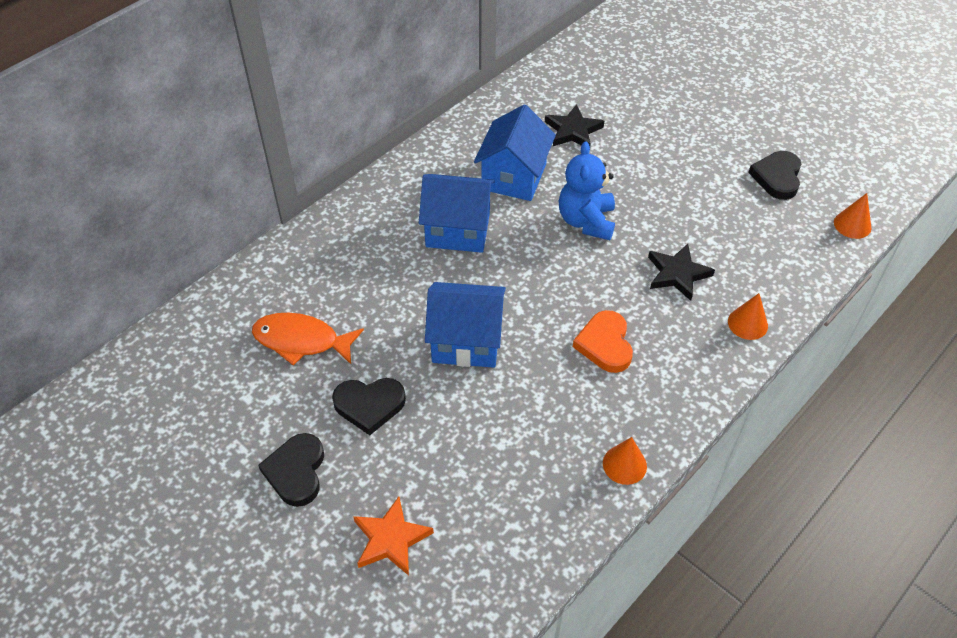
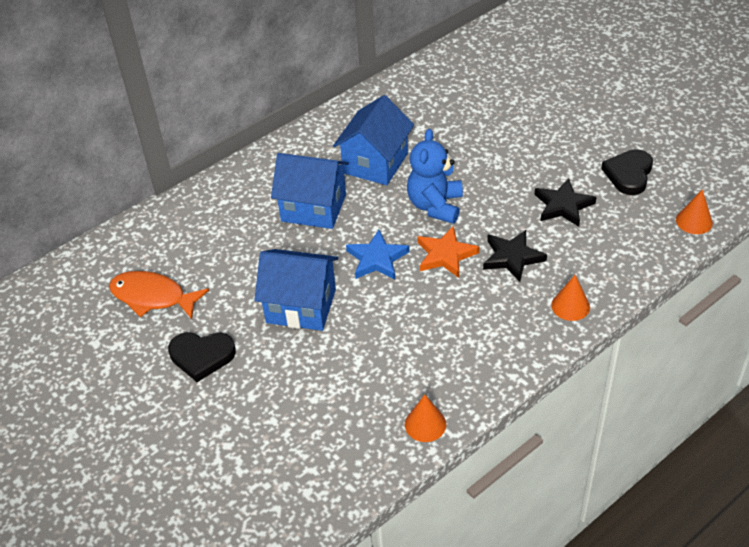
camera: 10 degrees right, 5 degrees down
black heart [258,433,324,507] -> none
orange star [353,497,434,576] -> orange star moved to [417,226,480,278]
black star [545,104,604,146] -> black star moved to [534,178,597,227]
orange heart [573,310,633,373] -> none
none -> blue star [346,230,410,279]

